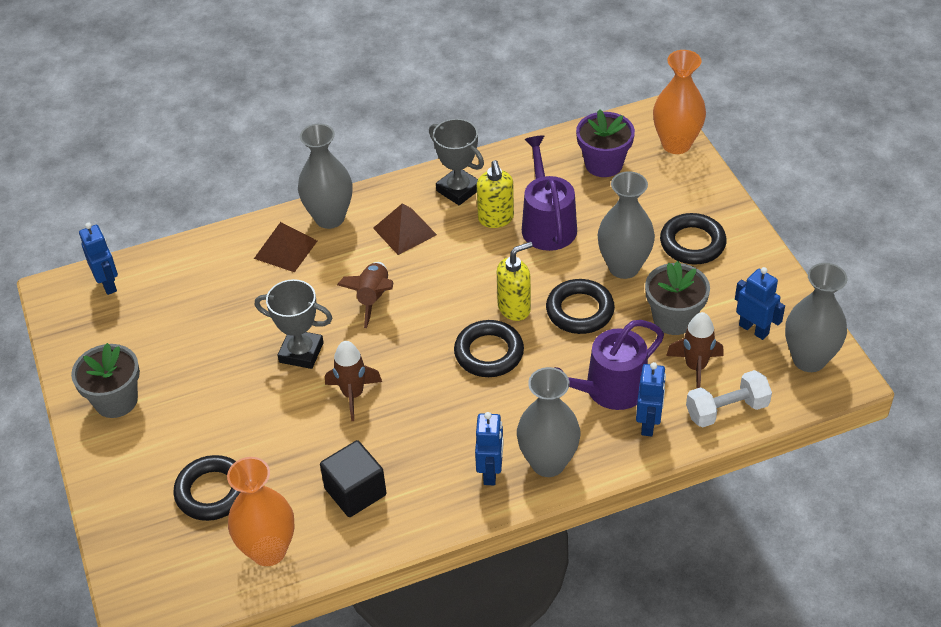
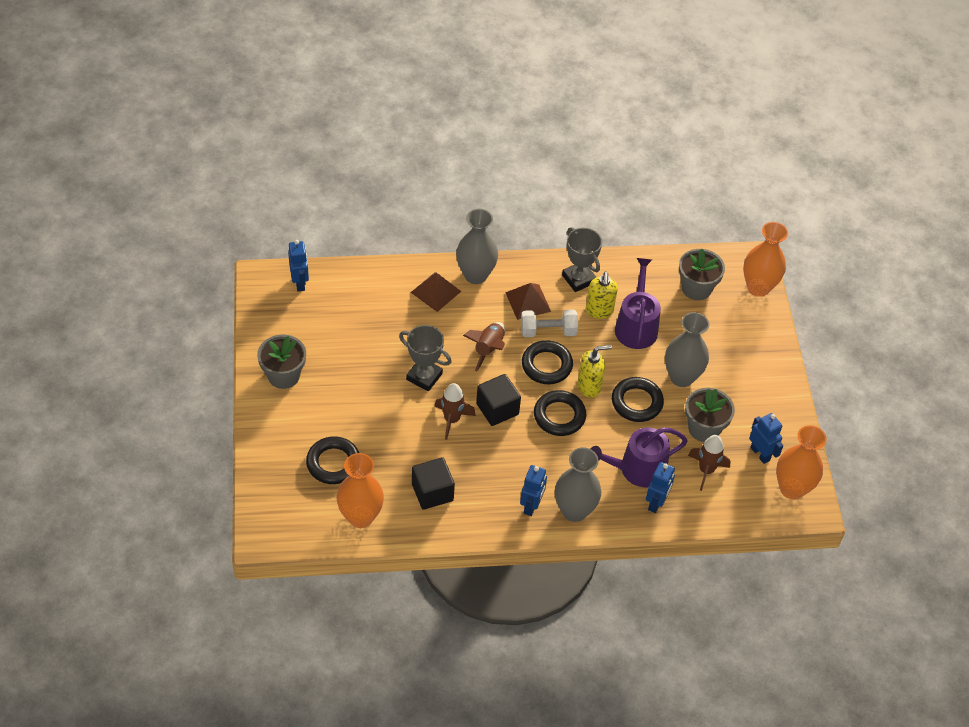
camera: 10 degrees right, 5 degrees up
purple flower pot [576,109,635,177] -> grey flower pot [679,249,725,300]
black ring [660,213,727,265] -> black ring moved to [522,340,573,384]
white dumbbell [686,370,772,427] -> white dumbbell moved to [521,309,578,337]
grey vase [785,263,847,372] -> orange vase [776,425,827,500]
none -> black cube [476,374,521,426]

